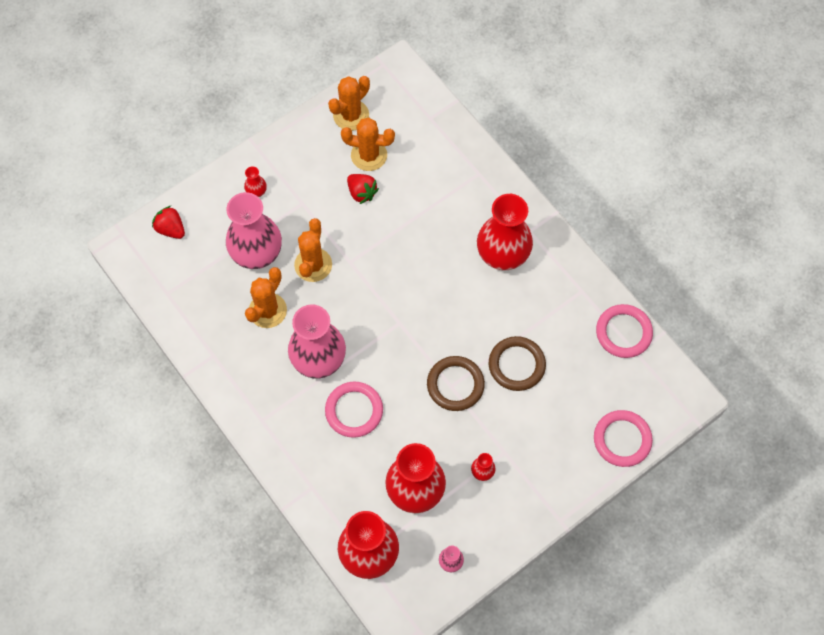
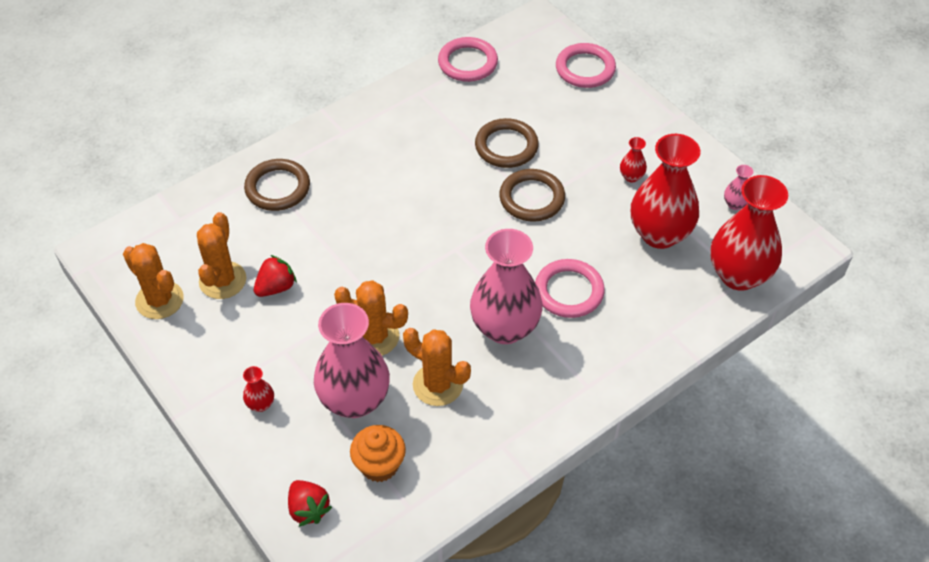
camera: 90 degrees left, 15 degrees down
red strawberry [152,206,185,239] -> red strawberry turned 75 degrees counterclockwise [288,480,332,526]
red vase [477,194,533,270] -> none
none -> brown ring [244,159,310,211]
none -> orange cupcake [350,425,406,482]

